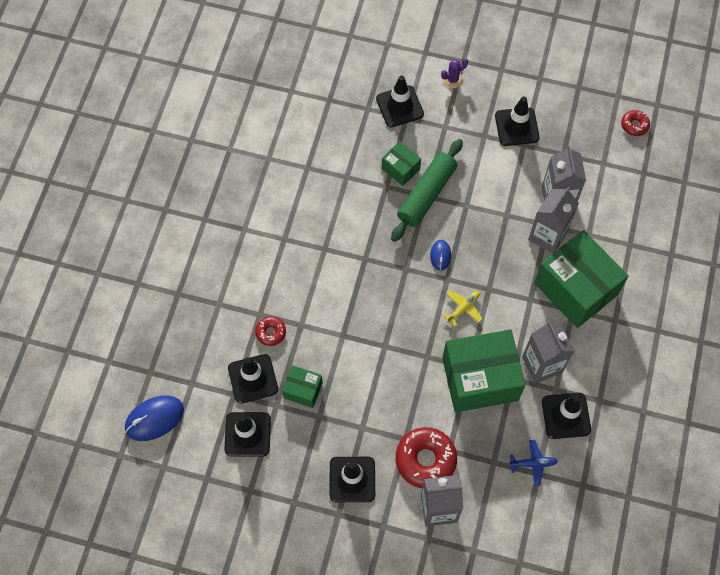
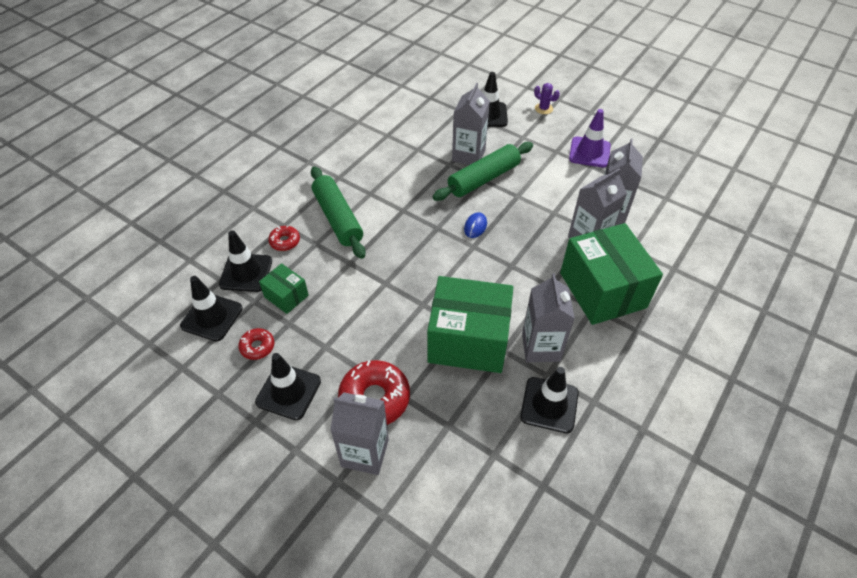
camera: 20 degrees right, 15 degrees down
blue mouse [125,395,184,441] -> none
green box [382,141,421,186] -> grey carton [452,83,490,165]
purple cactus [441,58,468,88] -> purple cactus turned 45 degrees clockwise [534,83,560,114]
yellow plane [442,290,482,327] -> none
black traffic cone [495,97,540,146] -> purple traffic cone [569,109,611,168]
blue plane [509,440,558,486] -> none
red donut [621,110,650,136] -> red donut moved to [238,328,274,360]
none -> green rolling pin [311,166,365,259]

